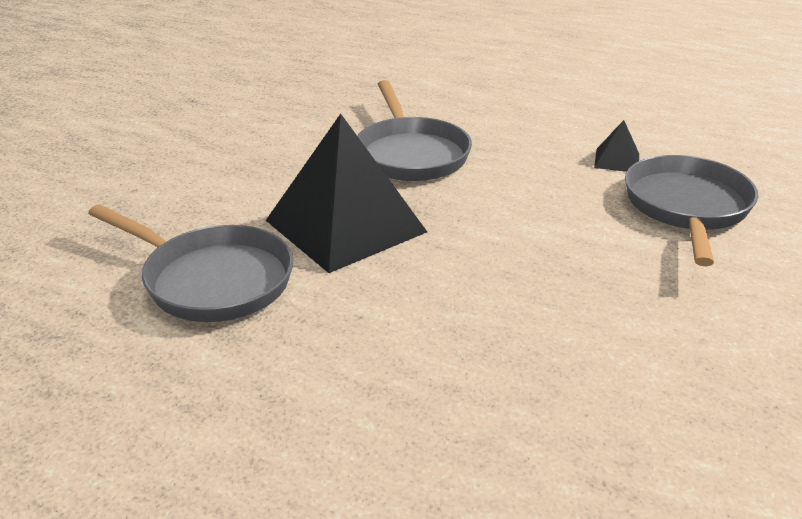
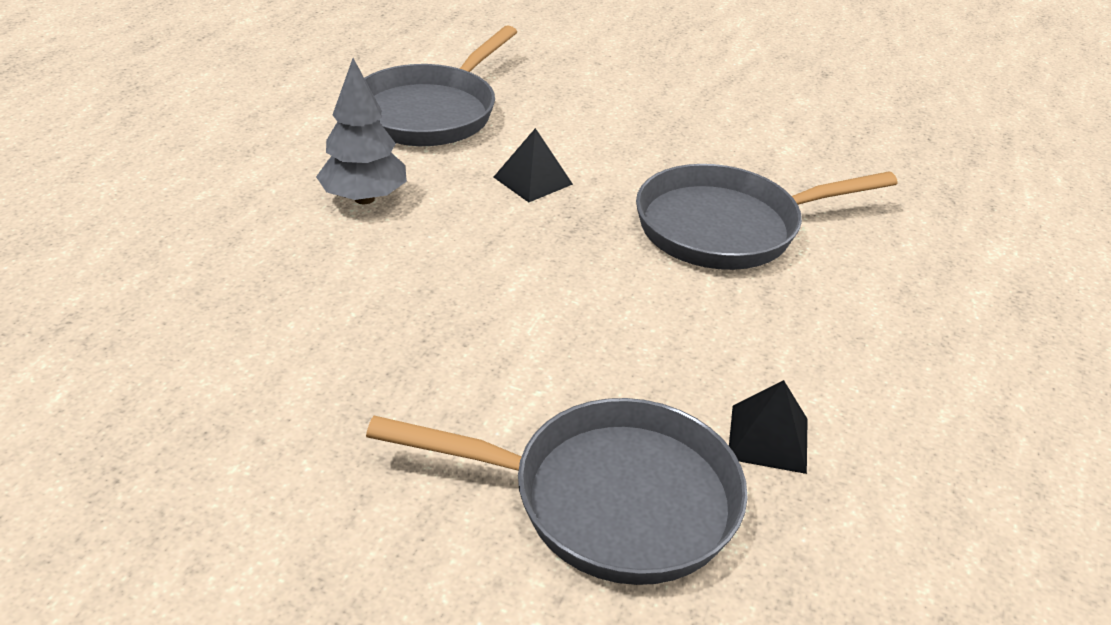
camera: 85 degrees right, 5 degrees up
black pyramid [266,114,427,273] -> black pyramid [494,128,573,202], size x0.42
none -> grey tree [316,58,407,204]

